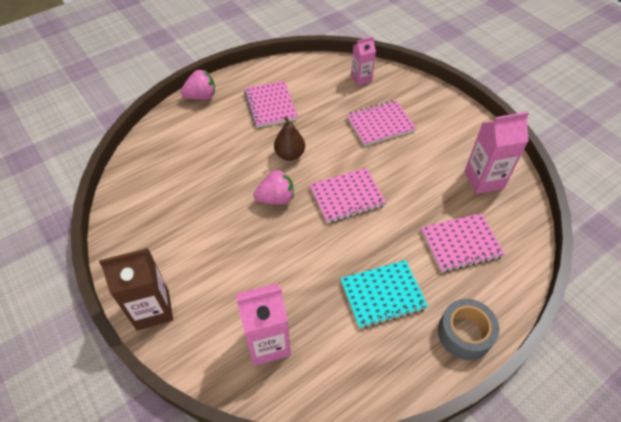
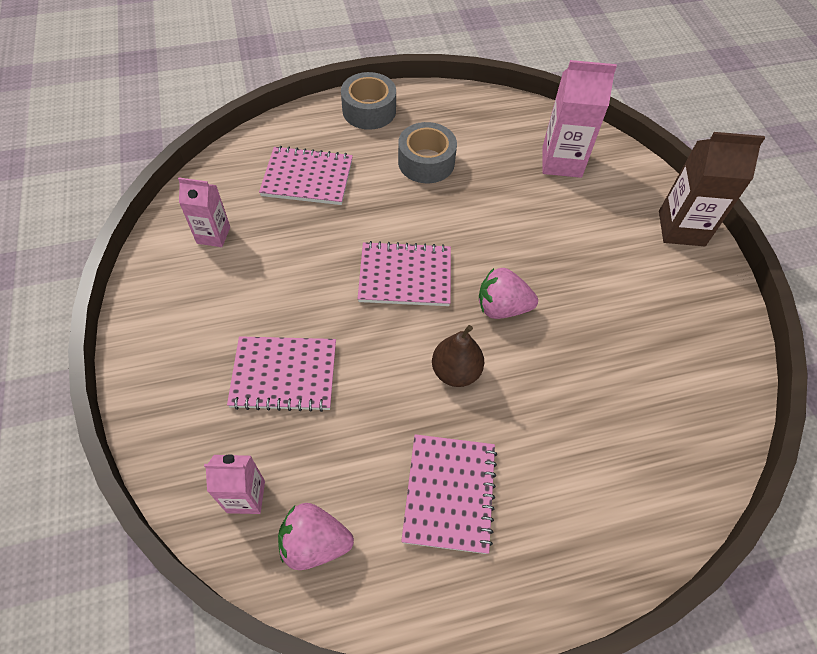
camera: 160 degrees left, 5 degrees up
pink strawberry [180,70,215,100] -> pink strawberry moved to [278,503,354,570]
turquoise notebook [340,260,428,329] -> grey tape [398,122,457,183]
pink carton [464,112,529,194] -> pink carton [178,177,230,247], size x0.62

